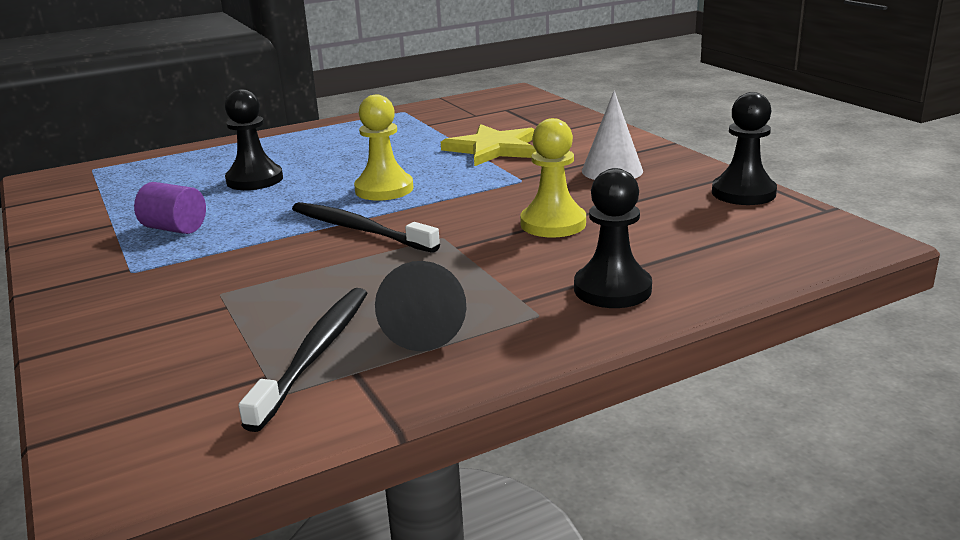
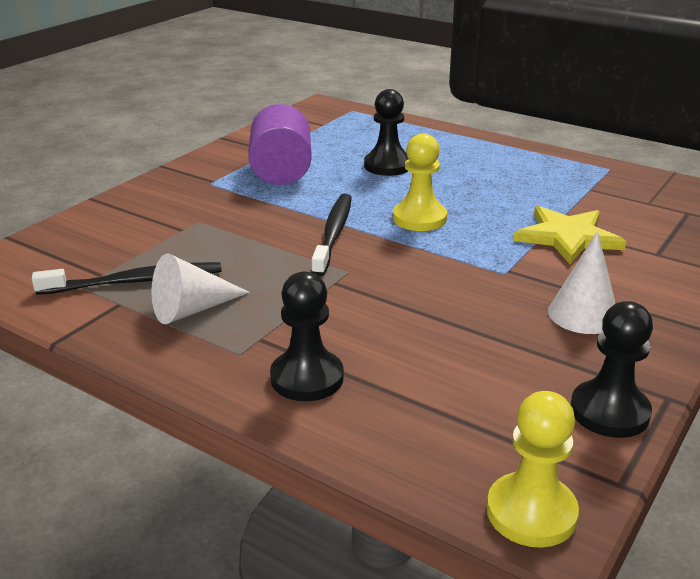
camera: 60 degrees right, 5 degrees up
purple cylinder [134,182,206,234] -> purple cylinder [248,104,312,185], size x1.71
black cone [375,261,466,351] -> white cone [151,253,250,324]
yellow pawn [520,118,586,237] -> yellow pawn moved to [487,391,579,548]

